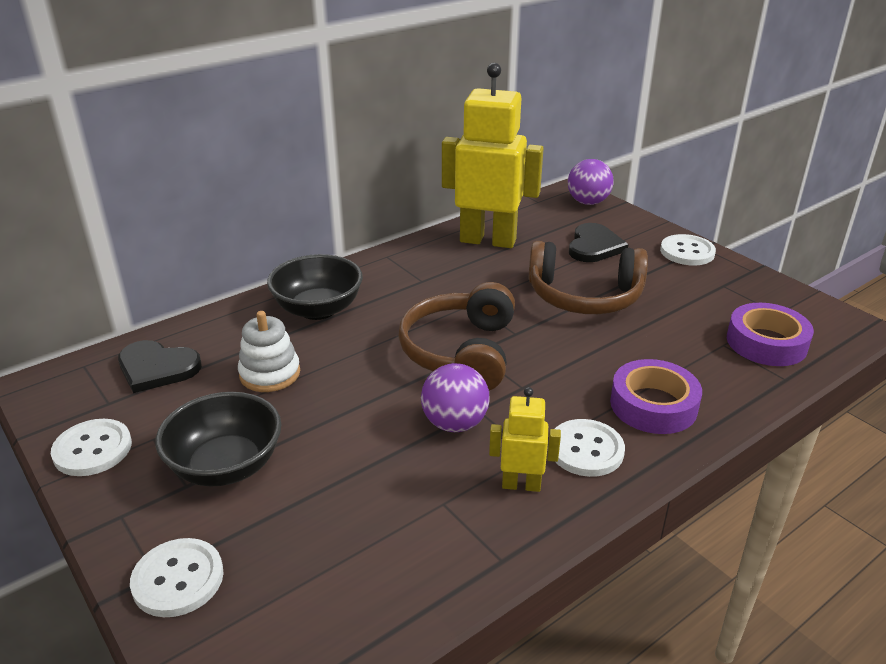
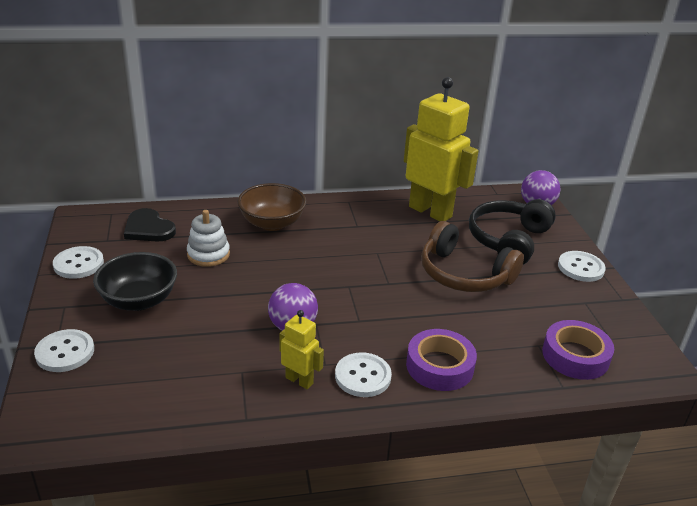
camera: 25 degrees right, 0 degrees up
black bowl [267,254,363,320] -> brown bowl [237,183,306,231]
brown headphones [398,282,515,390] -> none
black heart [569,223,629,262] -> black headphones [469,199,556,265]

